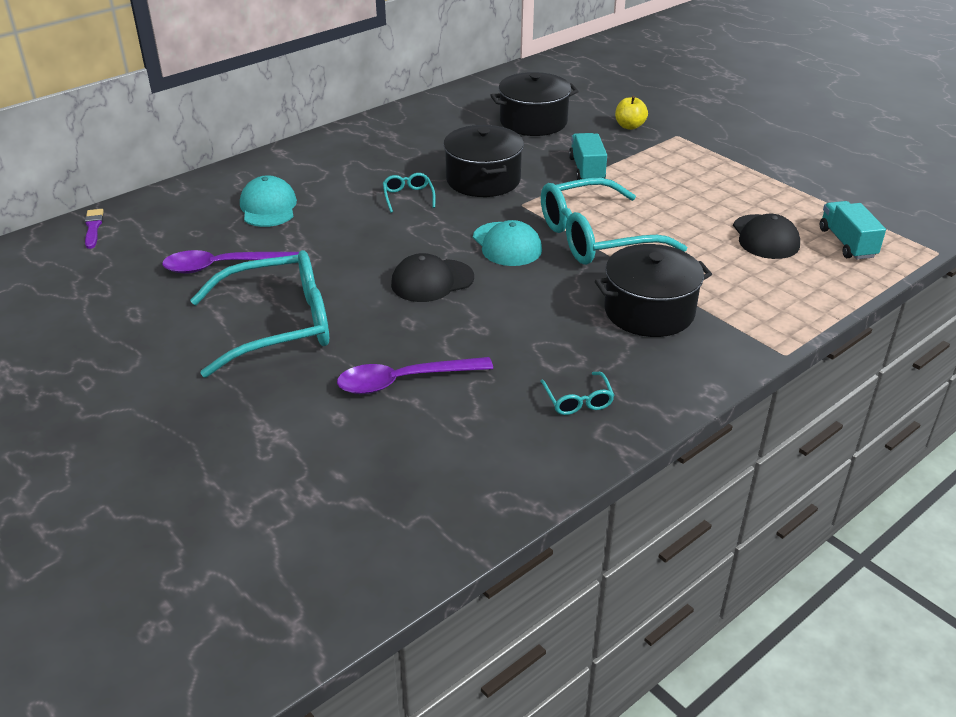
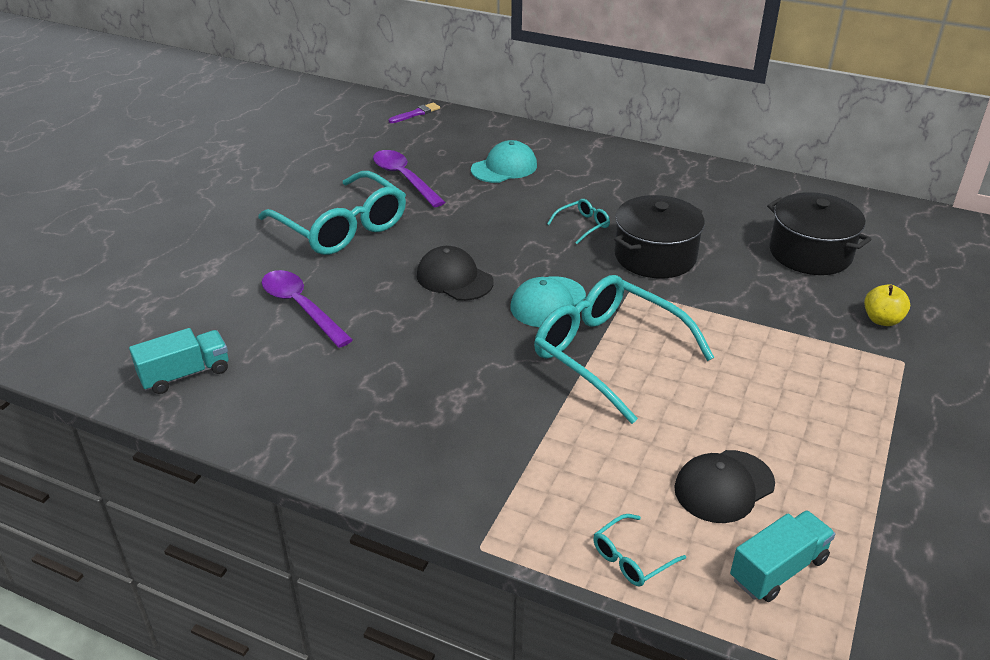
camera: 65 degrees right, 0 degrees up
turquoise glasses [540,372,615,415] -> turquoise glasses moved to [593,514,686,587]
turquoise truck [569,133,607,180] -> turquoise truck moved to [129,328,228,394]
black pot [595,244,712,337] -> none

